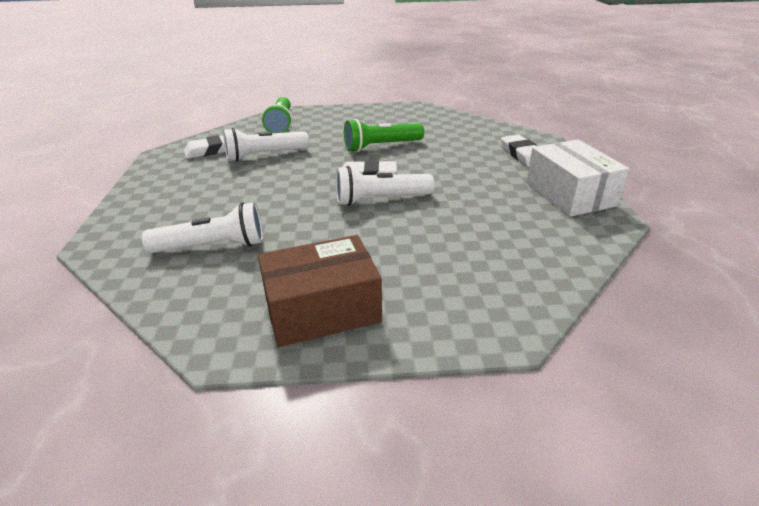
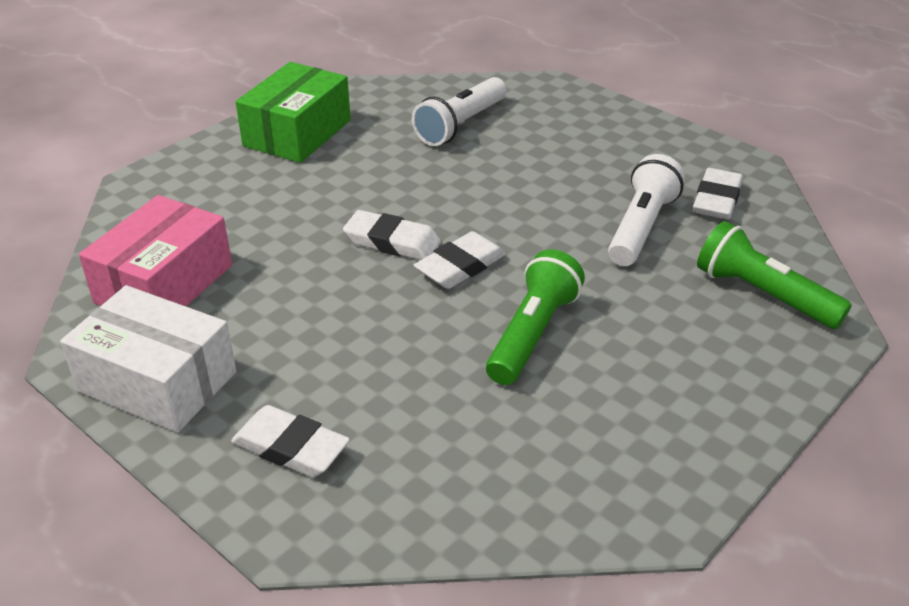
camera: 135 degrees right, 5 degrees up
brown box [258,235,382,347] -> green box [236,62,351,163]
white flashlight [336,166,434,206] -> white eraser [343,210,441,260]
none -> pink box [79,195,232,306]

